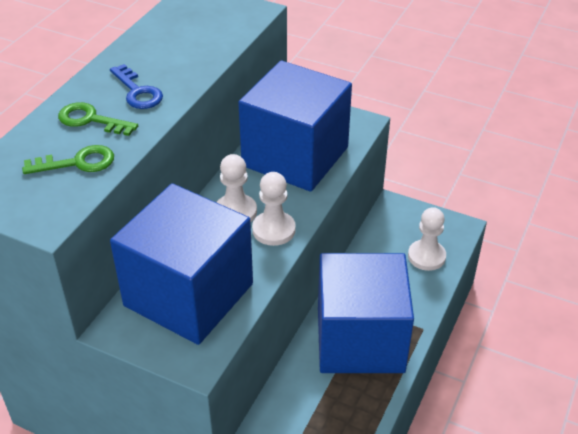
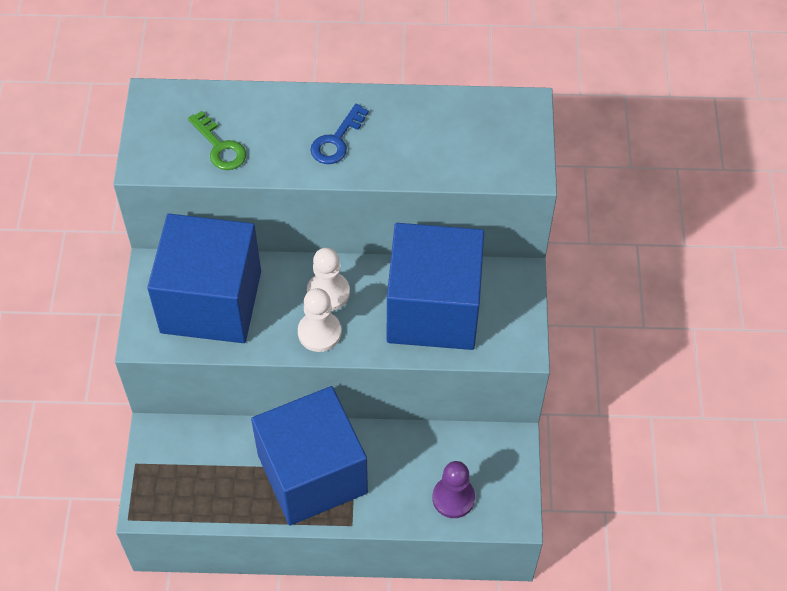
camera: 65 degrees right, 15 degrees up
green key [58,102,138,136] -> none
white pawn [408,207,446,271] -> purple pawn [432,461,475,518]

